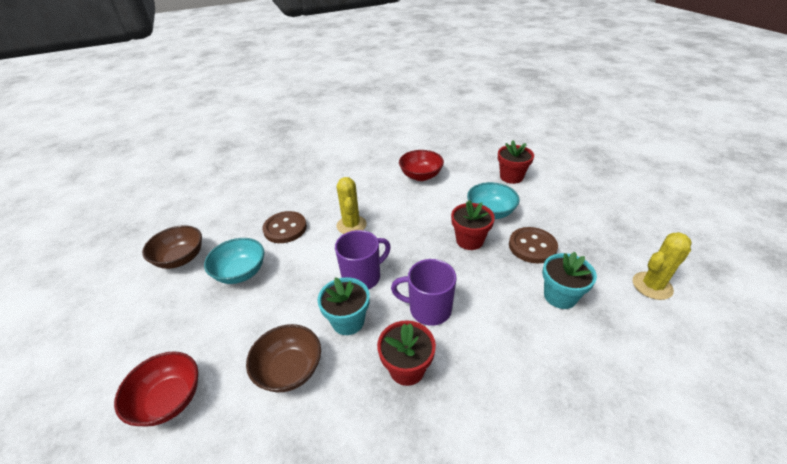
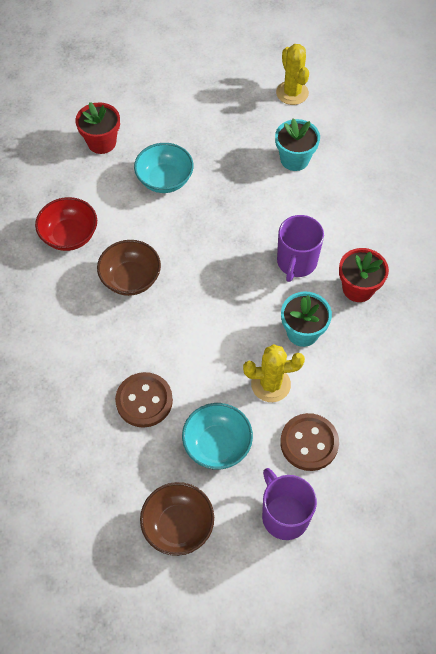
camera: 85 degrees left, 20 degrees up
red bowl [114,351,198,427] -> none
brown bowl [246,324,321,392] -> brown bowl moved to [97,240,161,296]
purple mug [335,230,391,290] -> purple mug moved to [262,468,317,540]
yellow cactus [337,177,367,234] -> yellow cactus moved to [243,344,305,402]
red flower pot [451,200,495,250] -> none
brown button [509,227,558,263] -> brown button moved to [280,413,339,471]

